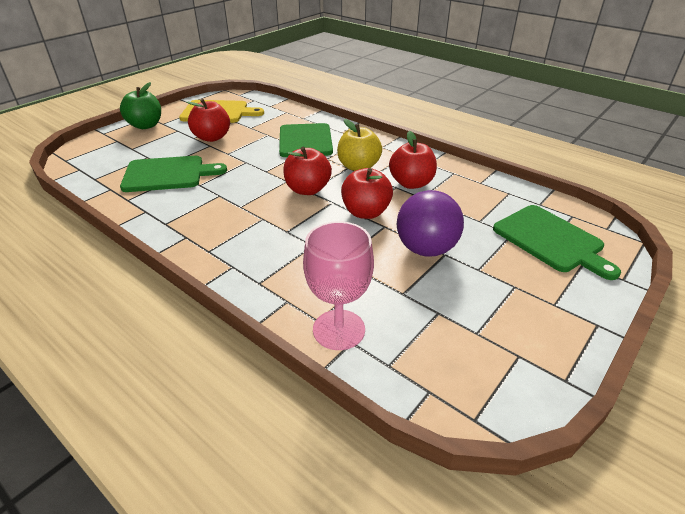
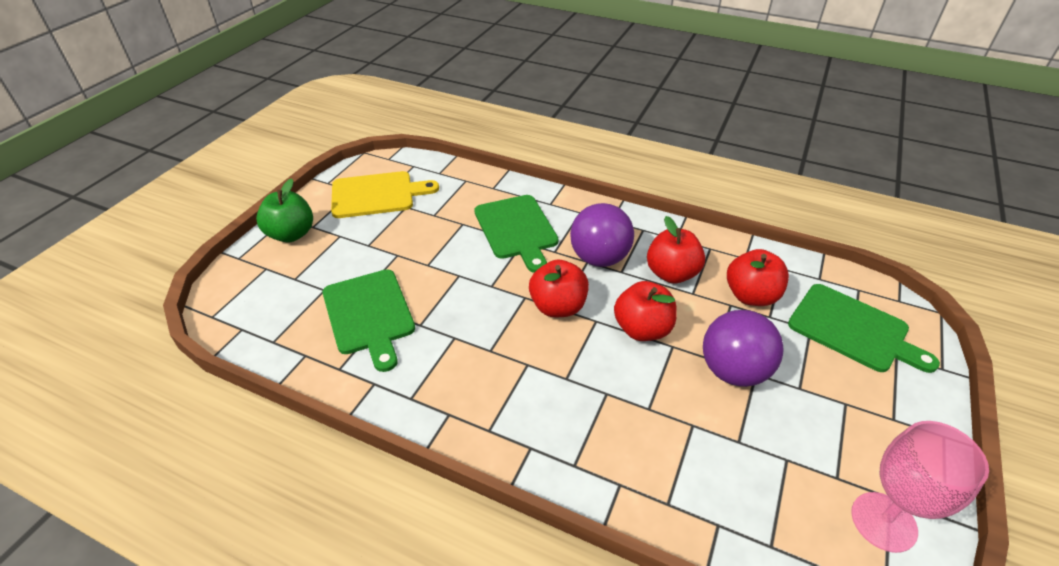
camera: 15 degrees left, 5 degrees up
green cutting board [120,156,227,192] -> green cutting board turned 90 degrees clockwise [322,269,415,372]
red apple [186,99,230,142] -> red apple moved to [727,249,789,306]
pink goblet [303,221,374,350] -> pink goblet moved to [851,421,989,553]
yellow apple [337,119,382,171] -> purple ball [570,203,634,267]

